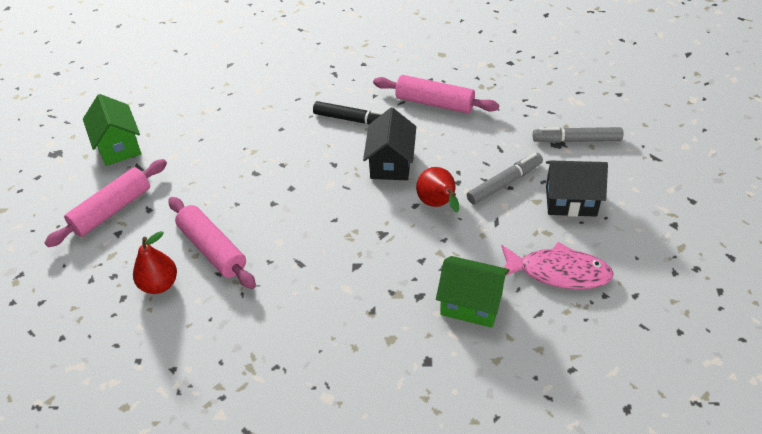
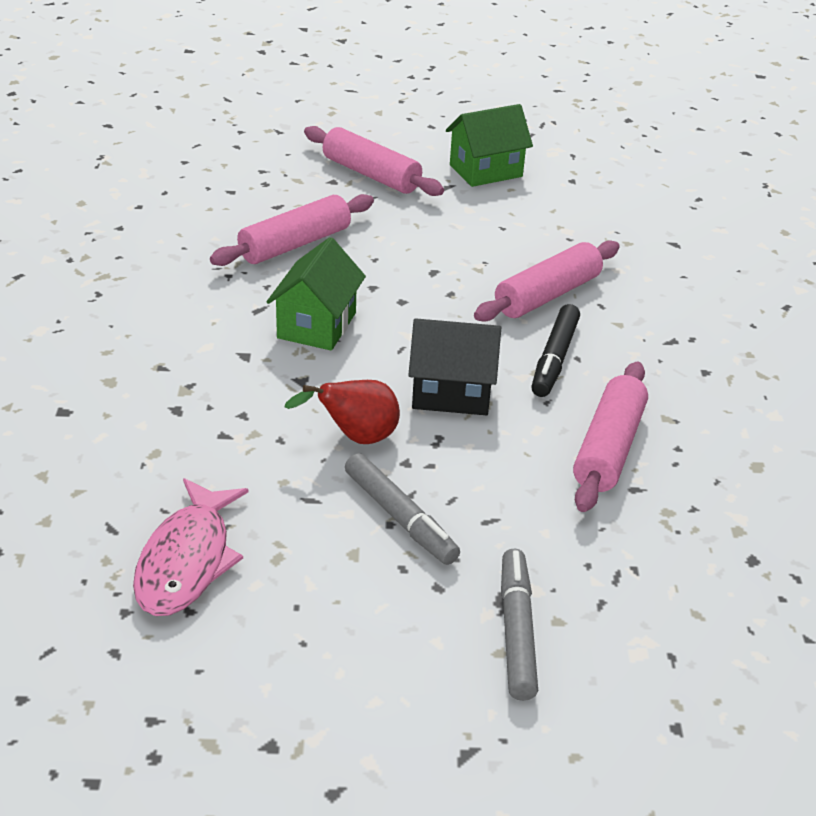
camera: 85 degrees right, 10 degrees down
red pear [133,231,177,294] -> none
green house [436,256,510,328] -> green house moved to [267,237,366,351]
black house [546,160,608,217] -> none
none -> pink rolling pin [474,240,620,322]

